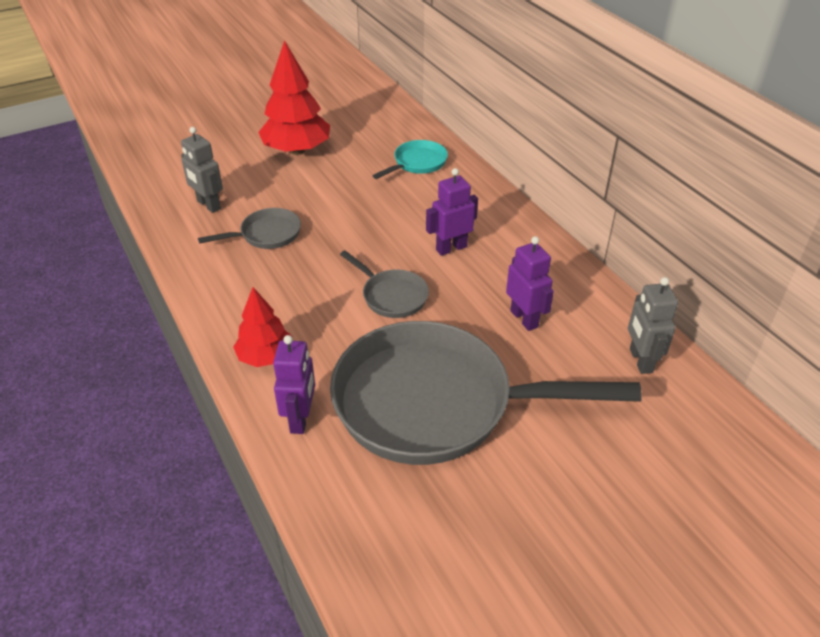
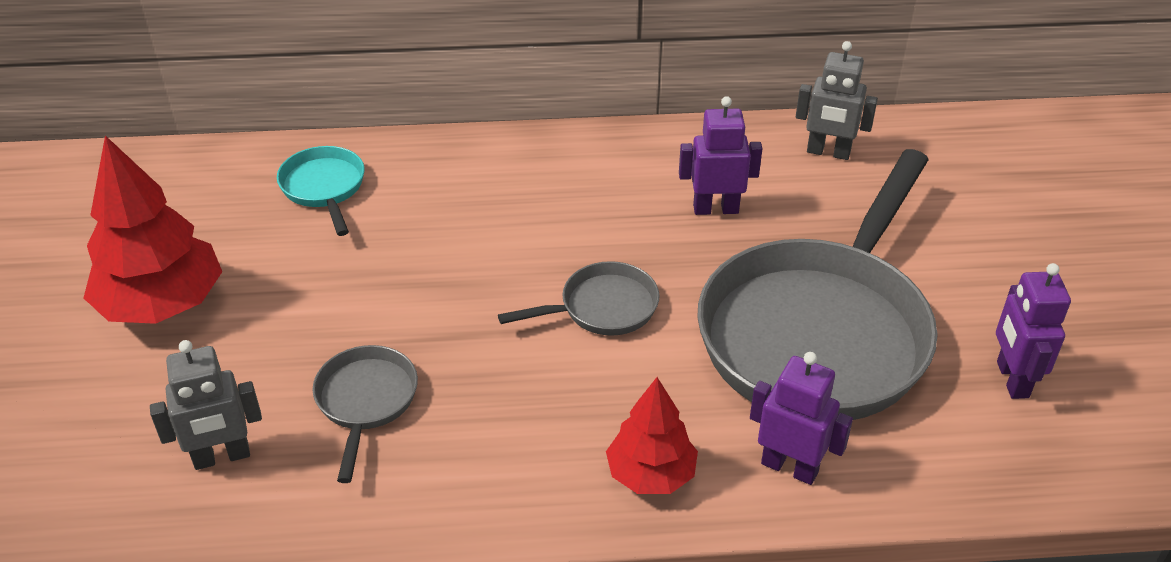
camera: 65 degrees left, 0 degrees up
purple robot [426,168,478,256] -> purple robot moved to [996,263,1071,399]

